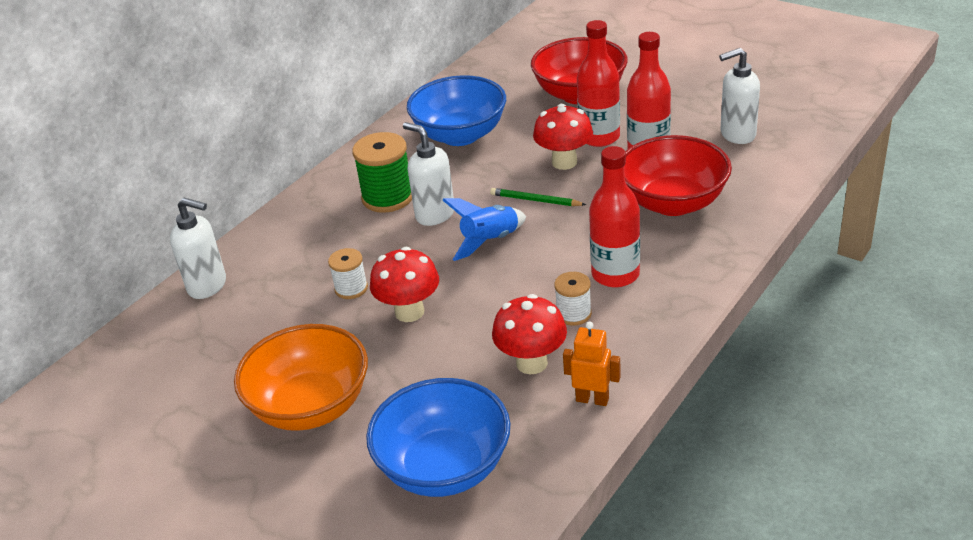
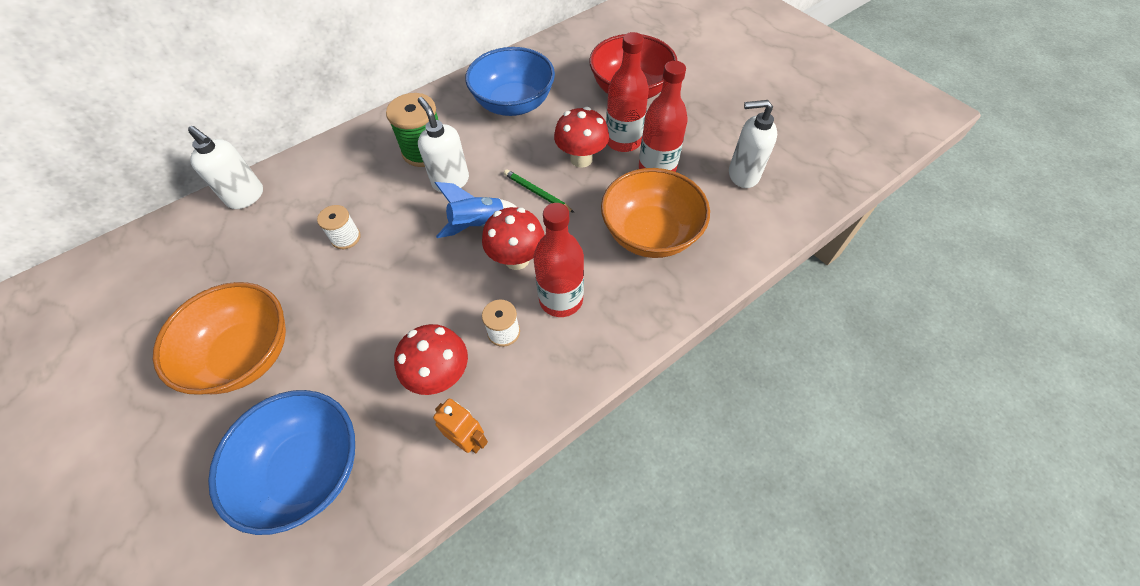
camera: 15 degrees right, 20 degrees up
red mushroom [370,247,439,322] -> red mushroom moved to [482,207,545,270]
red bowl [624,135,732,216] -> orange bowl [601,168,710,258]

